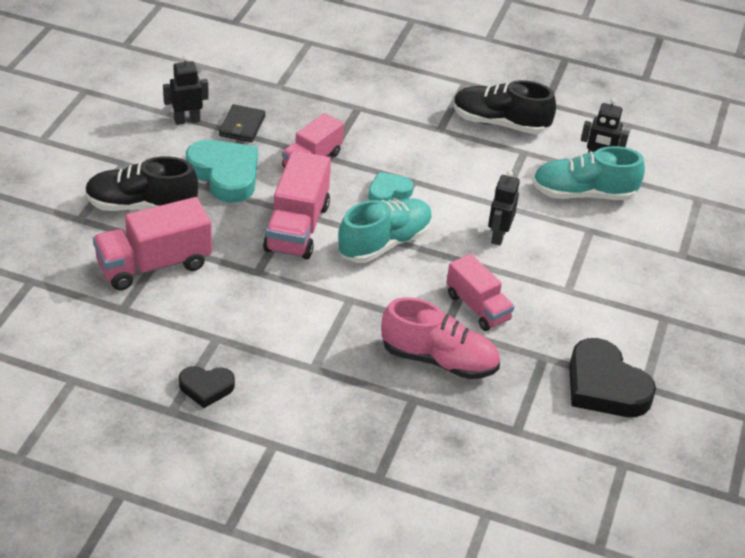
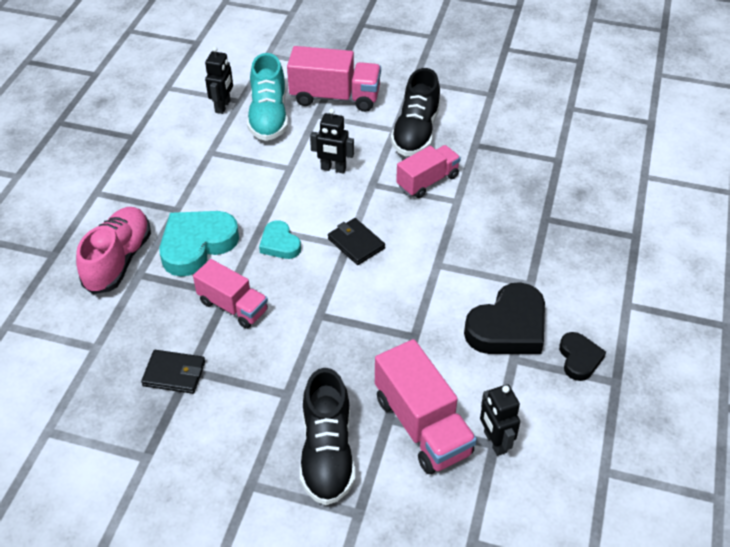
camera: 90 degrees left, 5 degrees up
black robot [163,55,209,125] -> black robot moved to [480,384,520,456]
turquoise heart [186,140,258,203] -> turquoise heart moved to [159,211,239,276]
pink truck [263,150,331,260] -> pink truck moved to [287,46,381,112]
turquoise shoe [338,198,433,263] -> black wallet [328,218,385,265]
pink shoe [381,297,500,379] -> pink shoe moved to [76,207,151,294]
black shoe [453,80,556,134] -> black shoe moved to [391,68,441,156]
black heart [569,338,656,417] -> black heart moved to [464,282,545,354]

